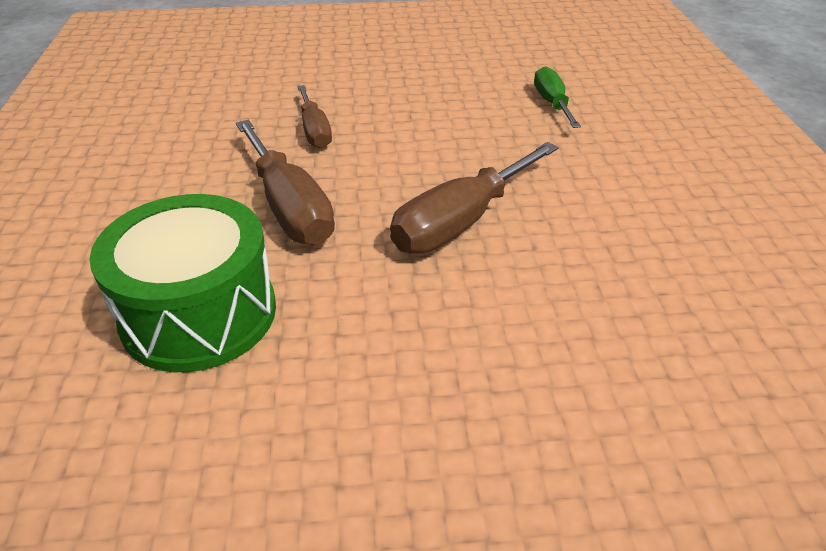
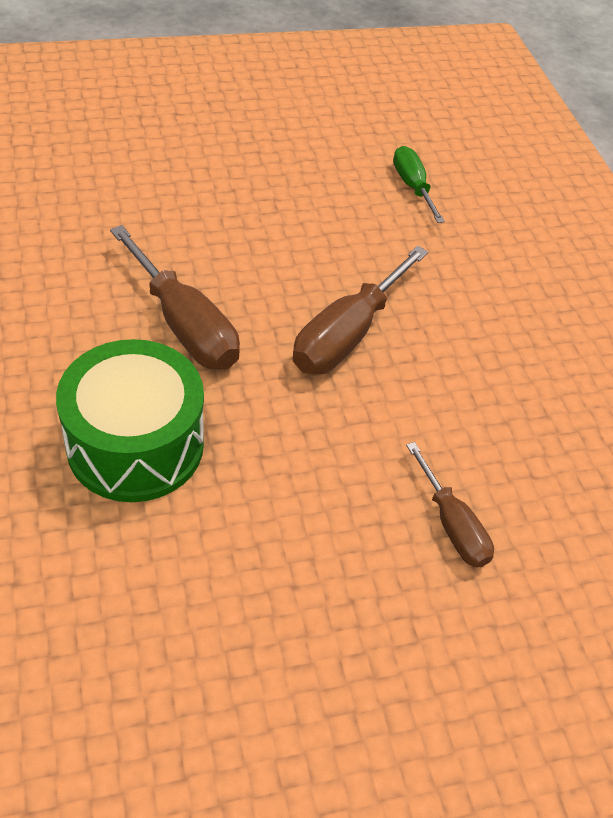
camera: 15 degrees left, 10 degrees up
brown screwdriver [297,85,332,148] -> brown screwdriver moved to [406,442,494,567]

